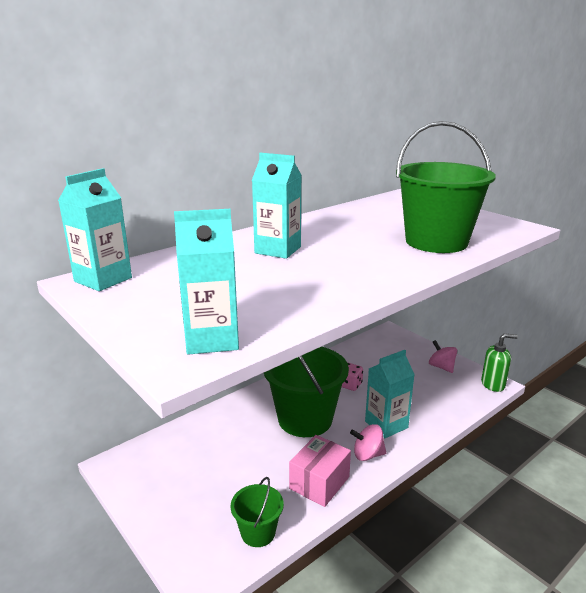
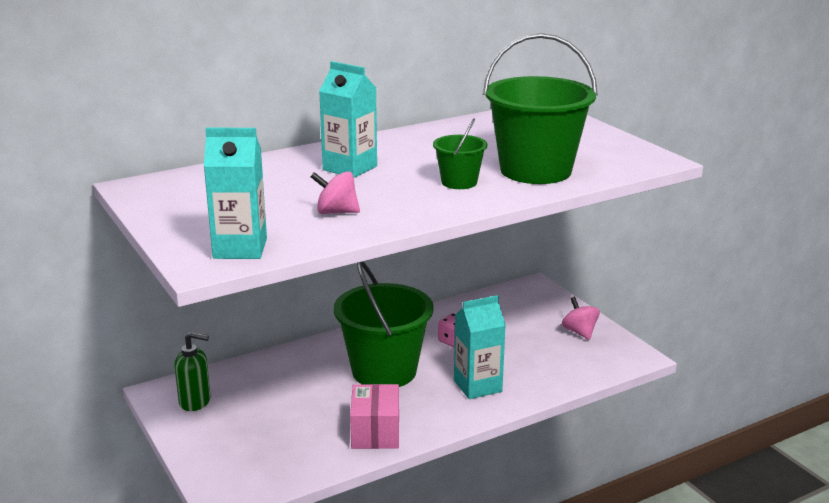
camera: 10 degrees right, 0 degrees up
turquoise carton [58,168,132,291] -> none
green bucket [231,477,284,547] -> green bucket moved to [433,118,487,189]
pink box [289,435,351,507] -> pink box turned 45 degrees counterclockwise [350,384,399,449]
pink spinning top [350,424,386,461] -> pink spinning top moved to [311,171,360,214]
green soap dispenser [481,333,518,392] -> green soap dispenser moved to [174,332,211,411]

